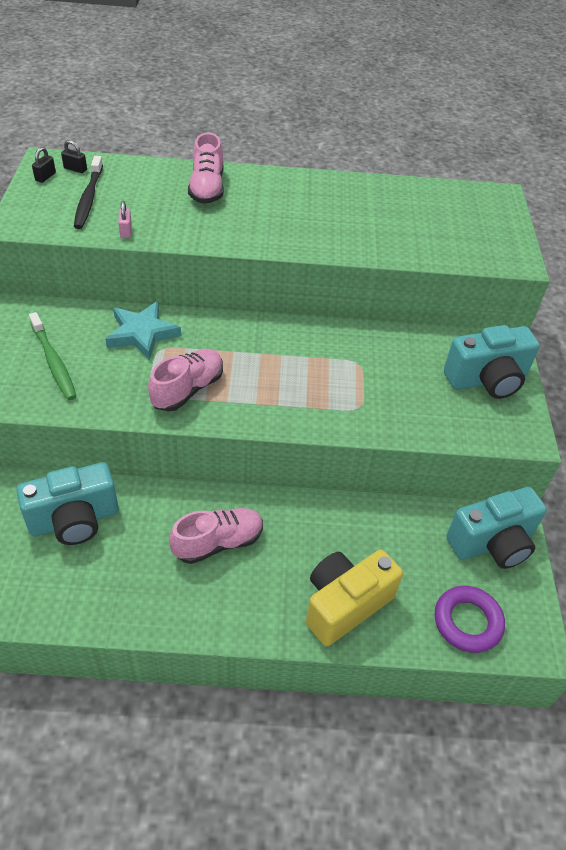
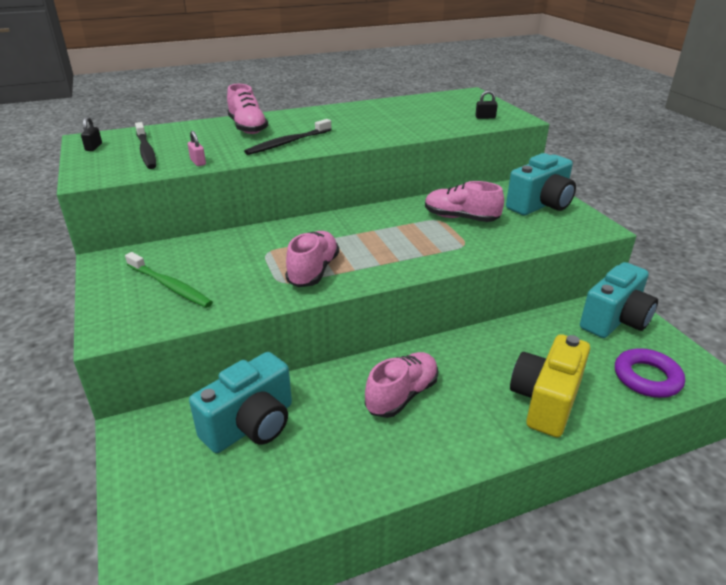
camera: 20 degrees left, 15 degrees down
black padlock [61,140,87,173] -> black padlock moved to [475,90,498,119]
turquoise star [105,301,181,361] -> none
none -> black toothbrush [244,119,332,155]
none -> pink shoe [425,181,504,222]

